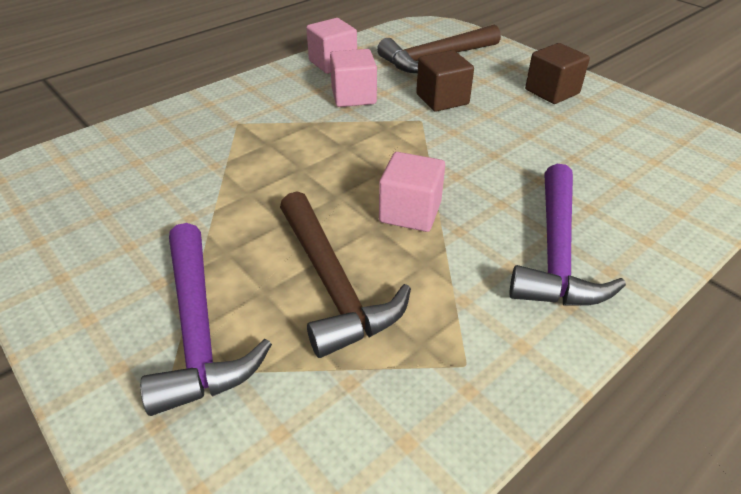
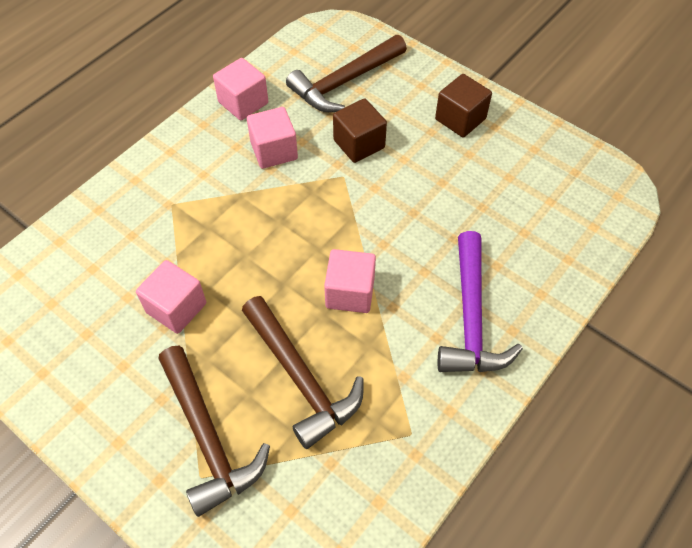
camera: 10 degrees left, 15 degrees up
purple hammer [140,223,272,416] -> brown hammer [158,346,270,517]
none -> pink cube [136,260,206,334]

